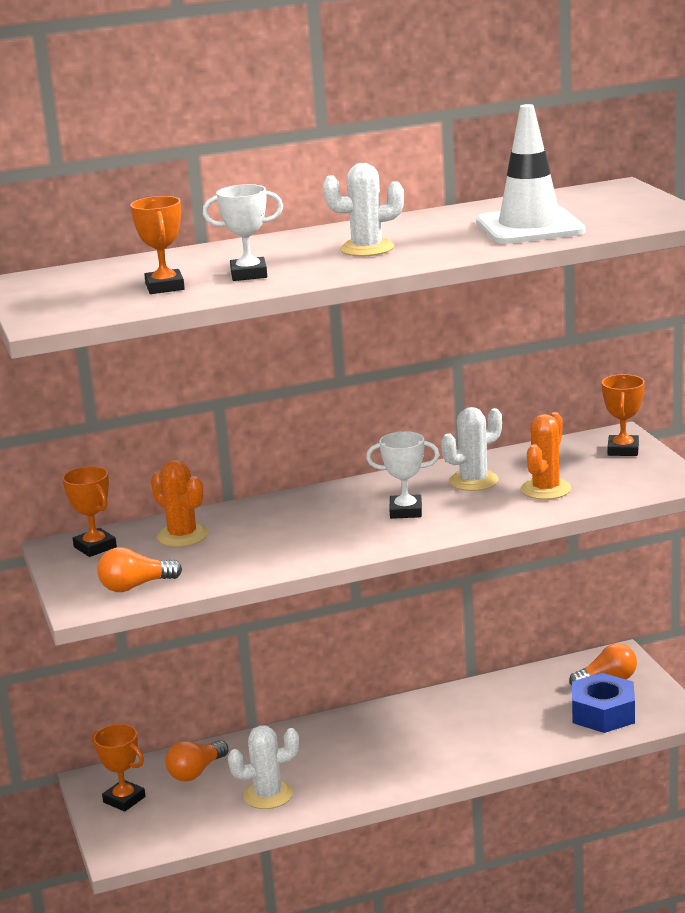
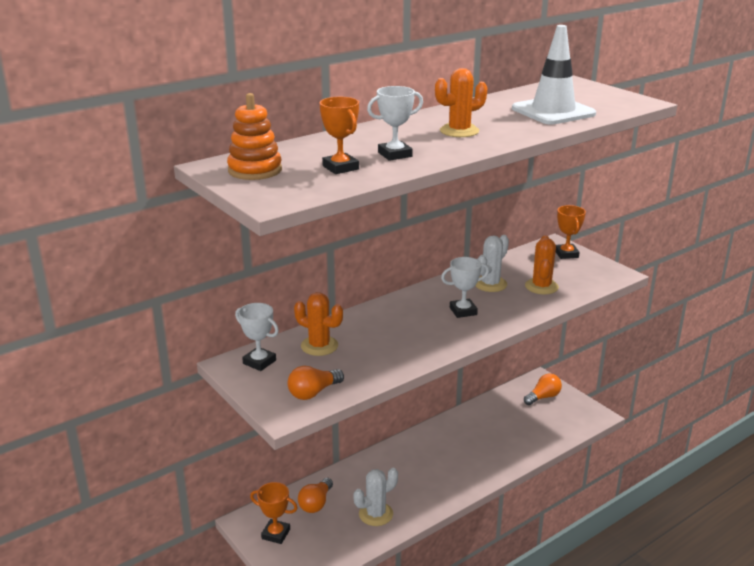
camera: 20 degrees left, 5 degrees up
orange trophy [62,466,117,557] -> white trophy [235,303,279,371]
white cactus [323,163,404,256] -> orange cactus [435,68,488,137]
blue nut [572,673,635,733] -> none
none -> orange stacking toy [227,93,282,180]

